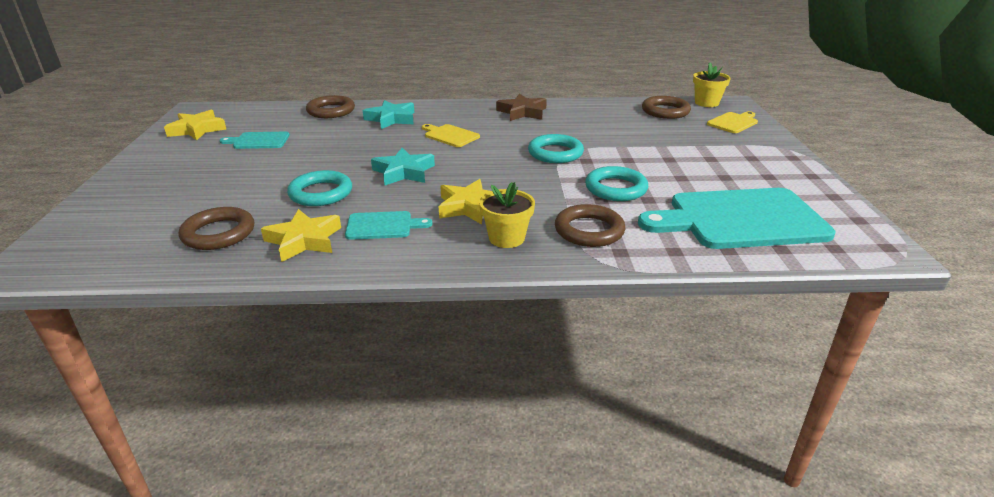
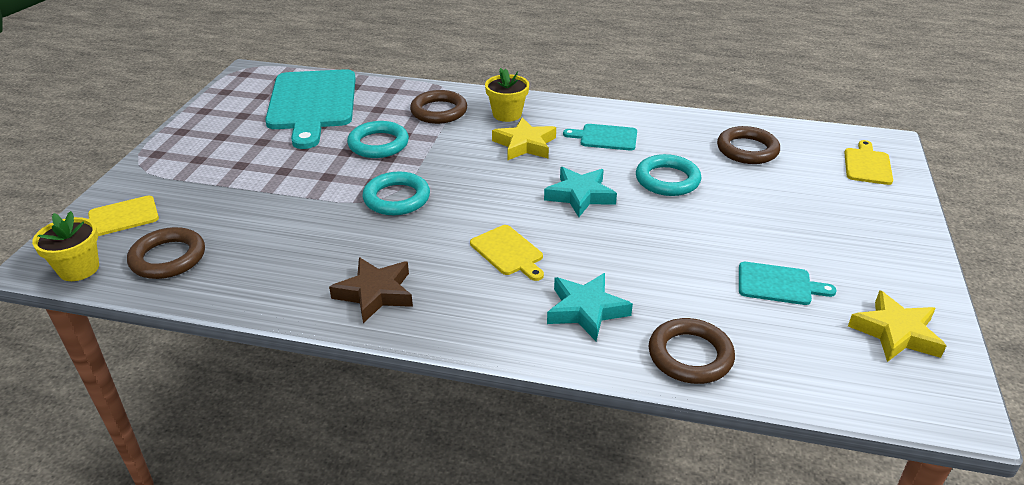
camera: 165 degrees left, 5 degrees up
yellow star [261,209,341,262] -> none
turquoise cutting board [638,188,836,249] -> turquoise cutting board turned 75 degrees clockwise [265,69,356,149]
none -> yellow cutting board [844,140,893,185]

